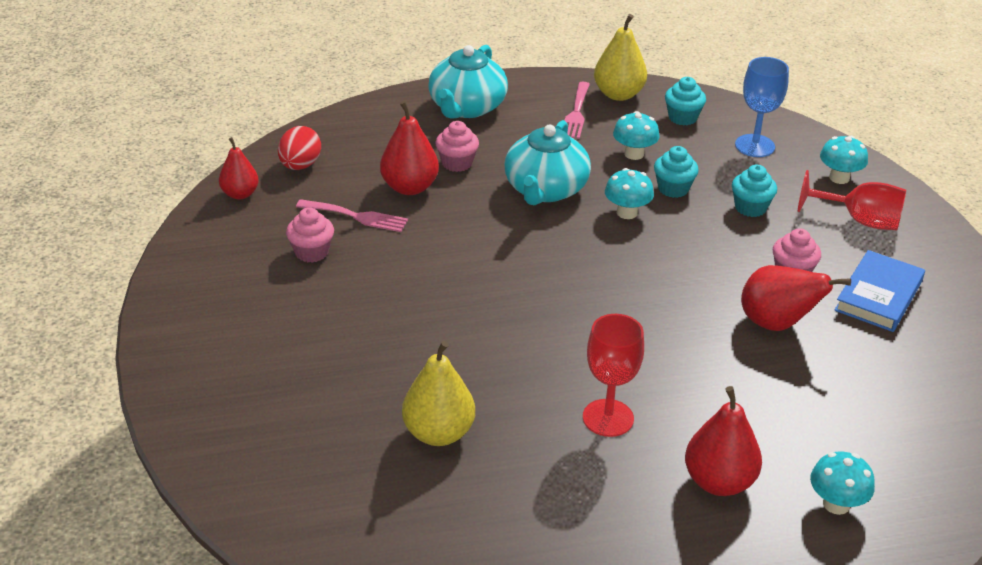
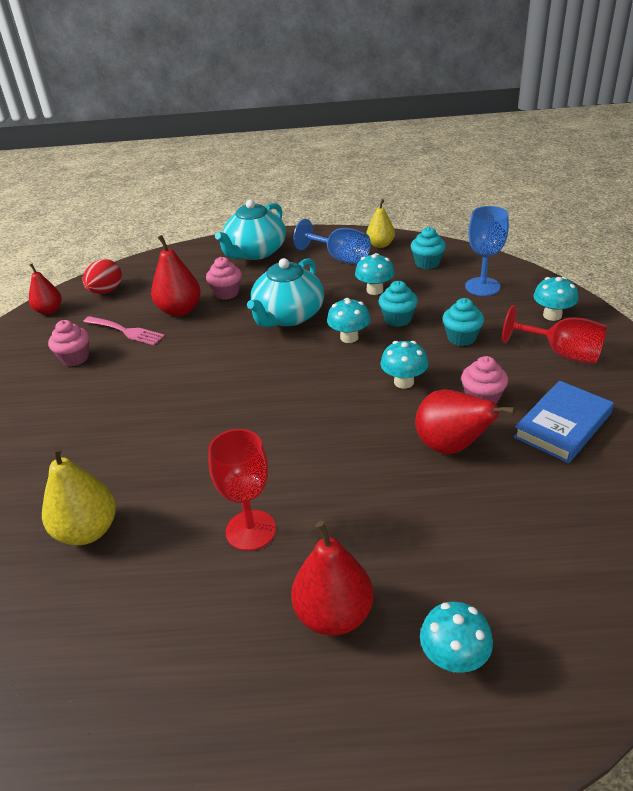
camera: 15 degrees right, 0 degrees up
pink fork [565,82,590,139] -> blue goblet [293,219,371,264]
yellow pear [594,14,647,101] -> yellow pear [366,199,395,248], size x0.66
none -> turquoise mushroom [381,341,428,389]

